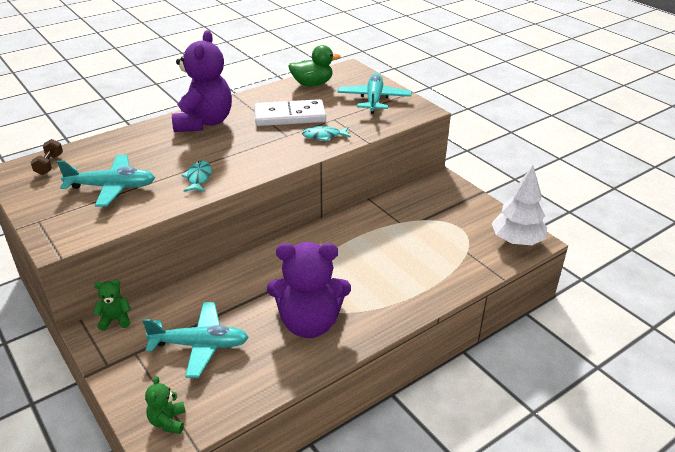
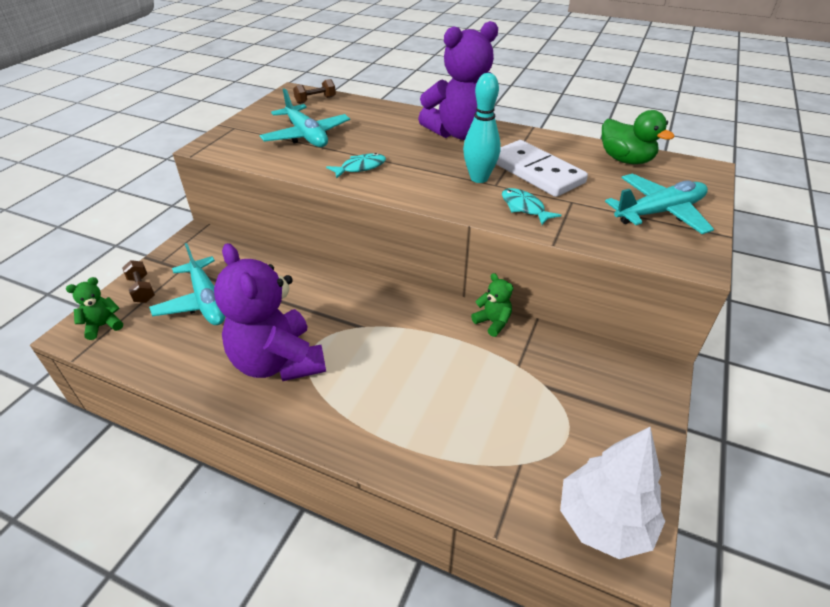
camera: 60 degrees right, 5 degrees up
green teddy bear [93,280,131,331] -> green teddy bear moved to [471,273,513,337]
none -> brown dumbbell [122,260,155,303]
none -> turquoise bowling pin [463,73,501,183]

